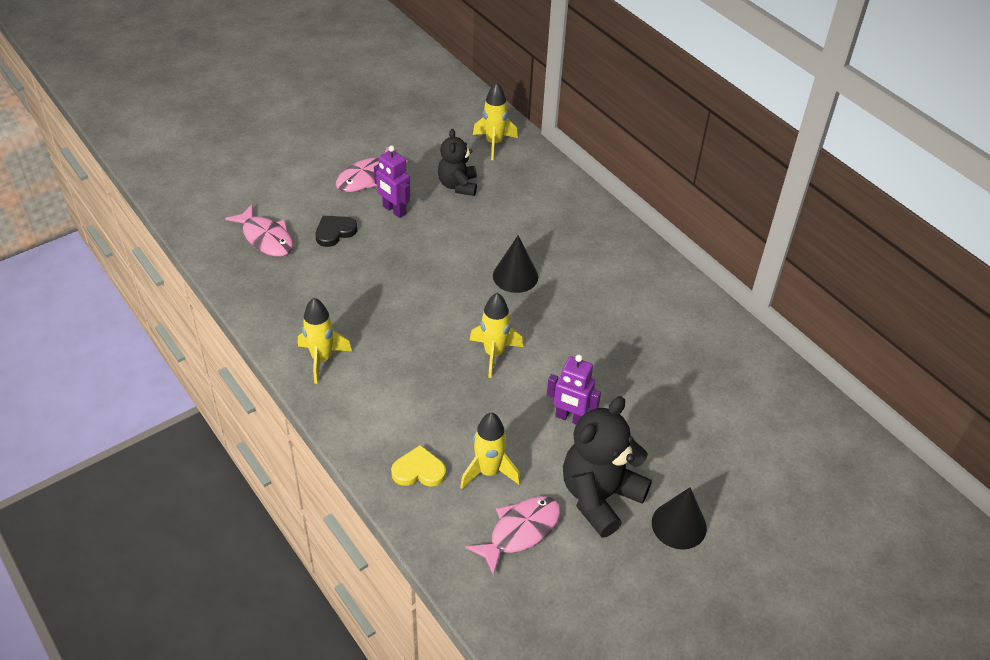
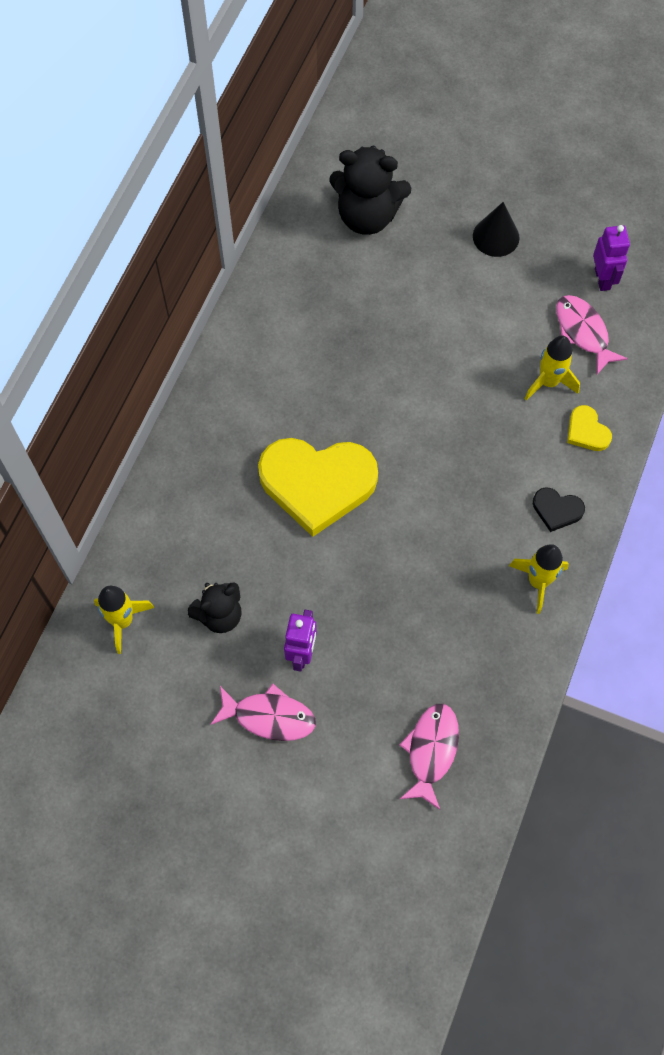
camera: 120 degrees left, 20 degrees up
black heart [315,216,358,247] -> black heart moved to [533,487,585,532]
pink fish [465,496,561,576] -> pink fish turned 45 degrees clockwise [556,295,628,374]
yellow rocket [470,293,523,378] -> none
black cone [493,235,538,293] -> yellow heart [258,438,378,537]
purple robot [547,355,601,424] -> purple robot moved to [593,225,630,291]
black teddy bear [563,396,652,538] -> black teddy bear moved to [329,146,411,235]

